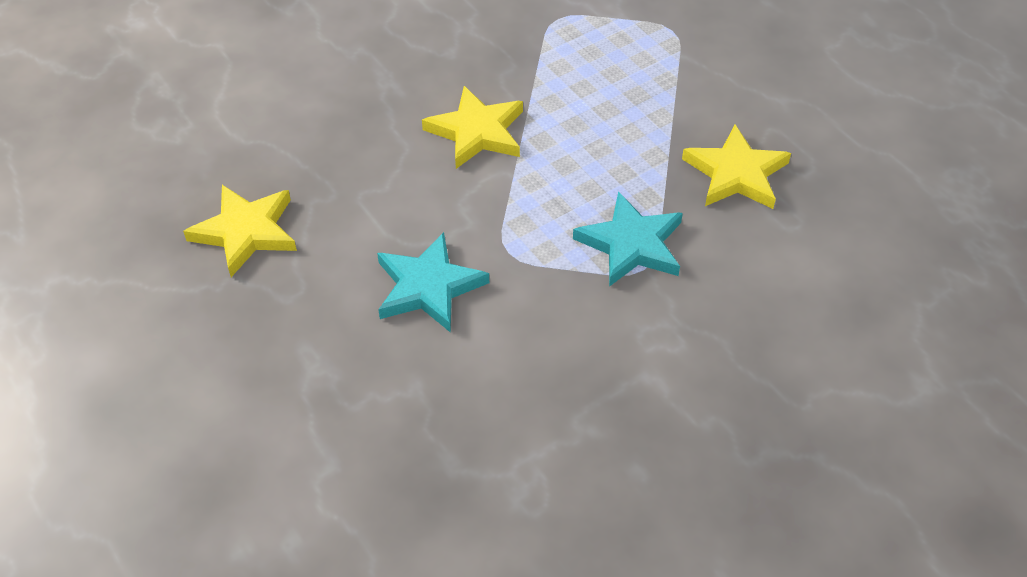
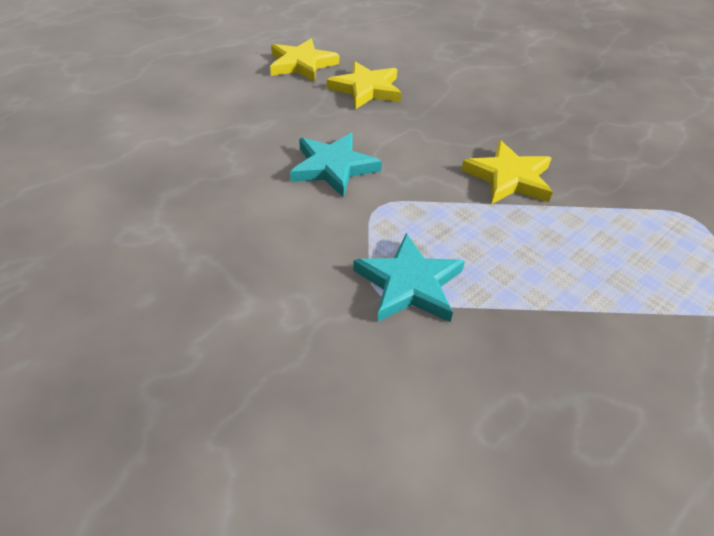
camera: 80 degrees right, 5 degrees down
yellow star [682,124,791,209] -> yellow star moved to [270,39,339,82]

